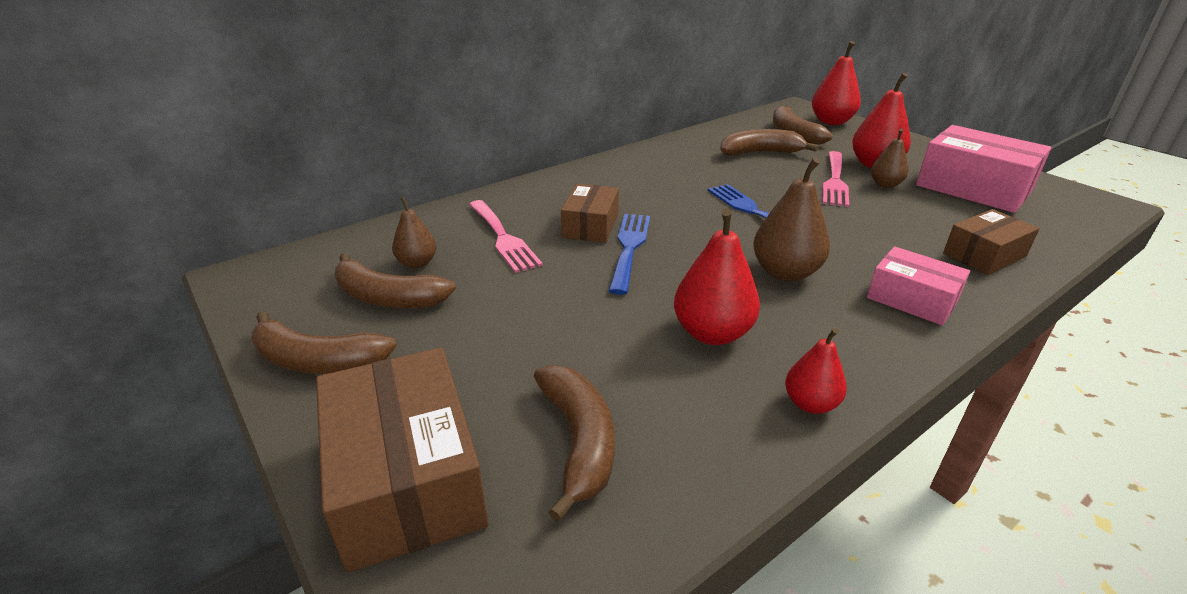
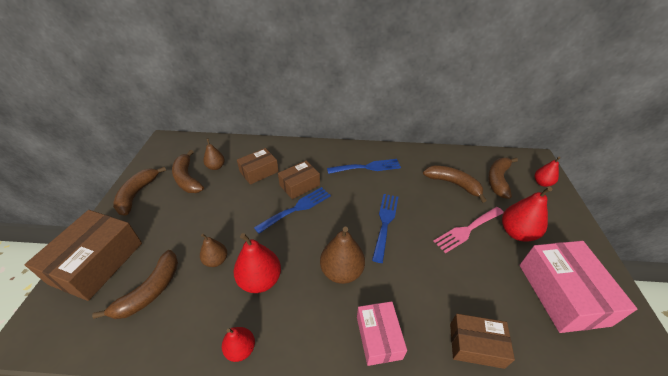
camera: 40 degrees right, 10 degrees up
brown banana [252,311,397,374] -> brown banana turned 45 degrees clockwise [113,167,166,216]
pink fork [469,200,543,273] -> brown box [237,148,279,185]
red pear [812,41,861,125] -> red pear [535,157,561,187], size x0.61
brown pear [871,129,908,188] -> brown pear moved to [200,233,227,267]
none -> blue fork [327,159,401,174]

